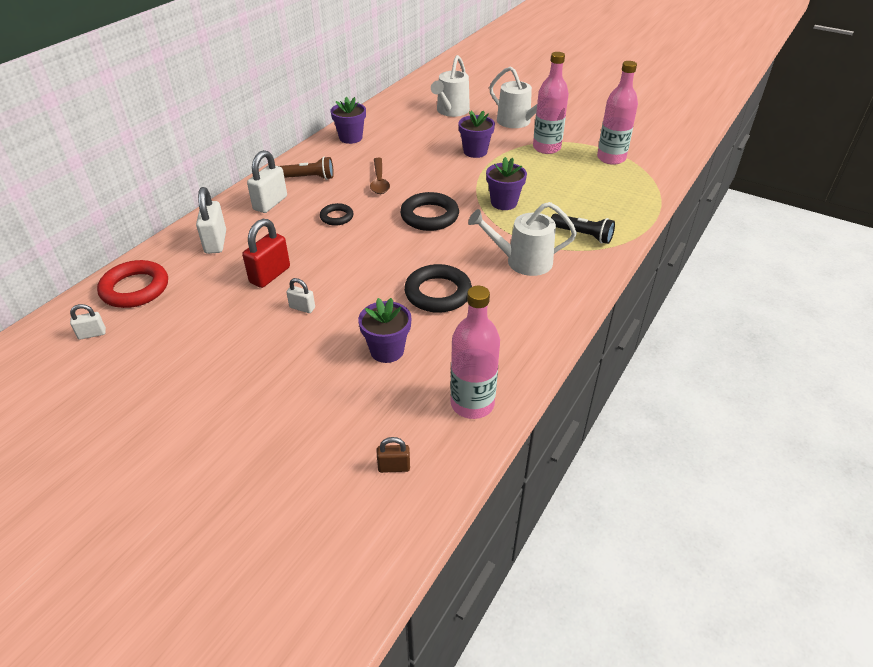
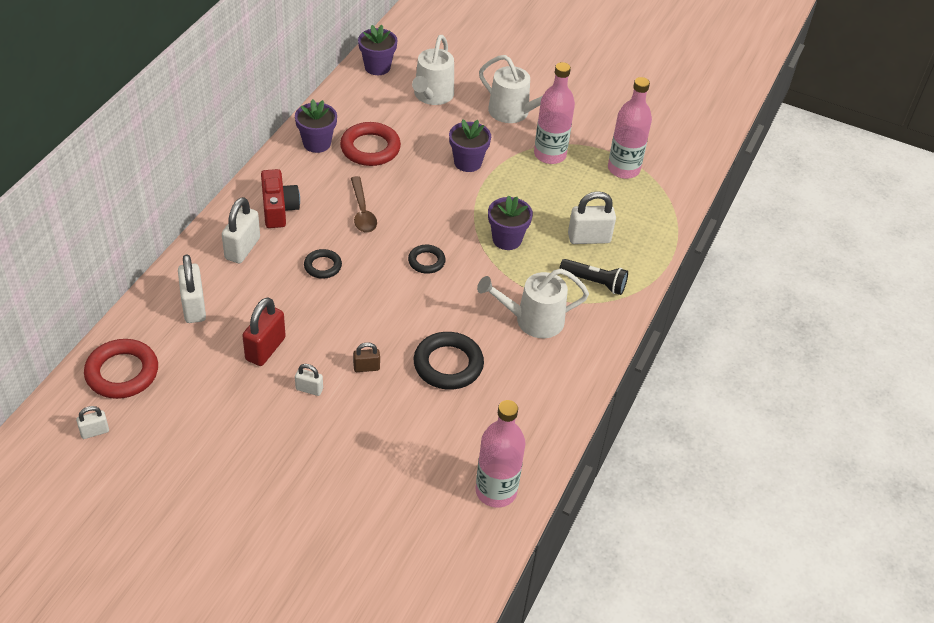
camera: 10 degrees left, 5 degrees up
brown flashlight [279,157,334,180] -> red camera [261,169,300,228]
purple flower pot [358,298,411,363] -> purple flower pot moved to [358,25,398,75]
brown padlock [377,437,410,473] -> brown padlock moved to [353,342,380,372]
black ring [400,192,459,231] -> black ring [408,245,446,274], size x0.57
none -> red ring [340,122,401,166]
none -> white padlock [568,191,616,244]

